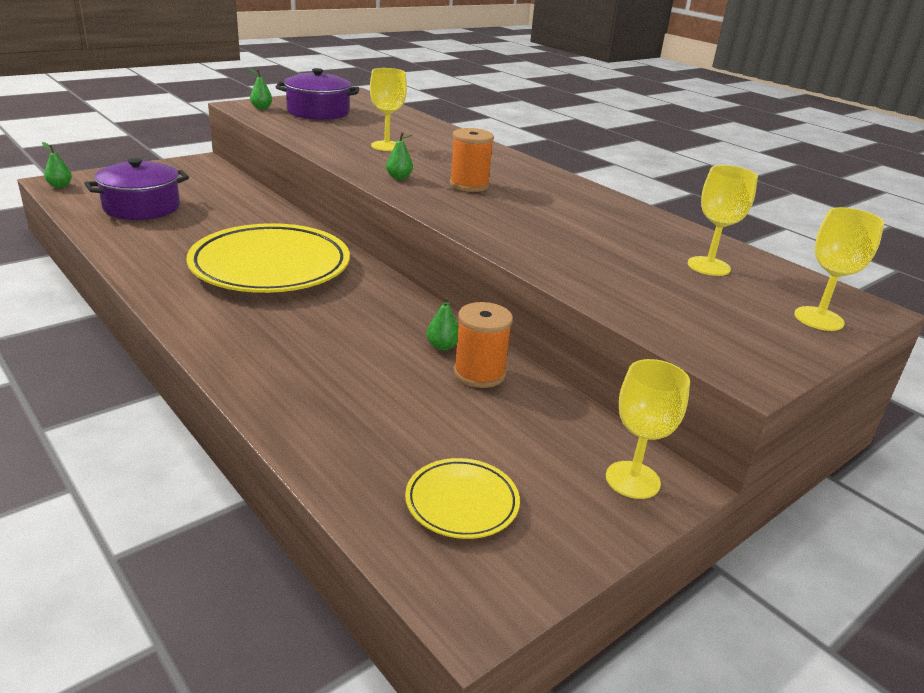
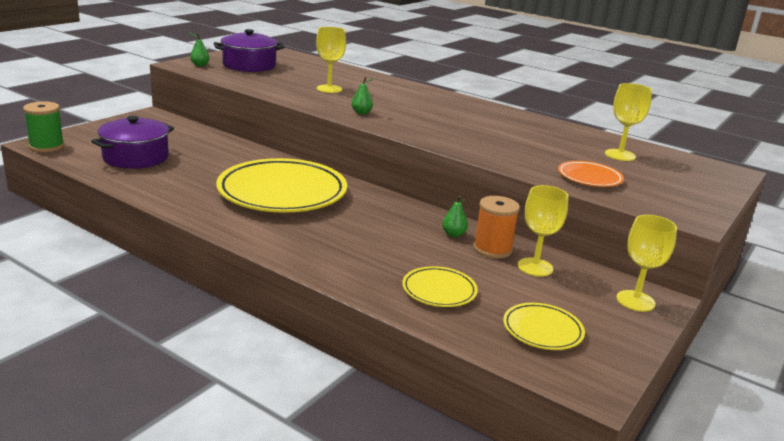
camera: 15 degrees left, 5 degrees down
green pear [42,142,72,188] -> green spool [23,101,64,152]
orange spool [450,128,494,192] -> none
yellow goblet [794,207,884,331] -> yellow goblet moved to [518,185,569,277]
none -> yellow plate [402,266,478,307]
none -> orange plate [558,161,624,187]

